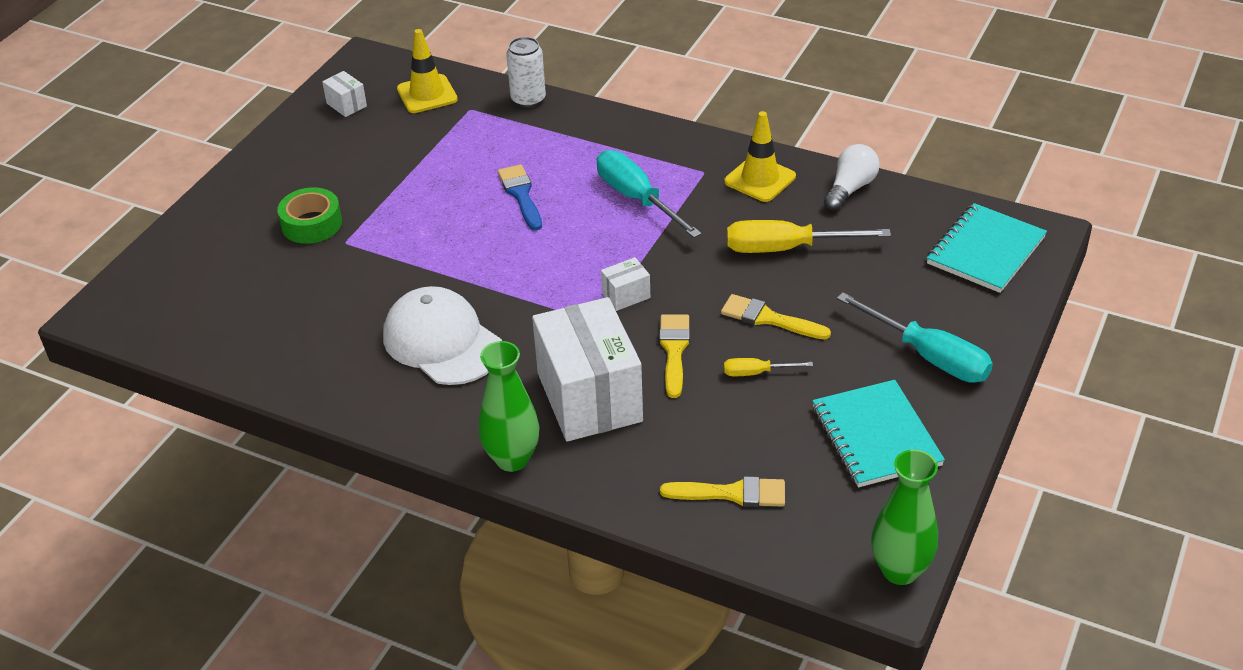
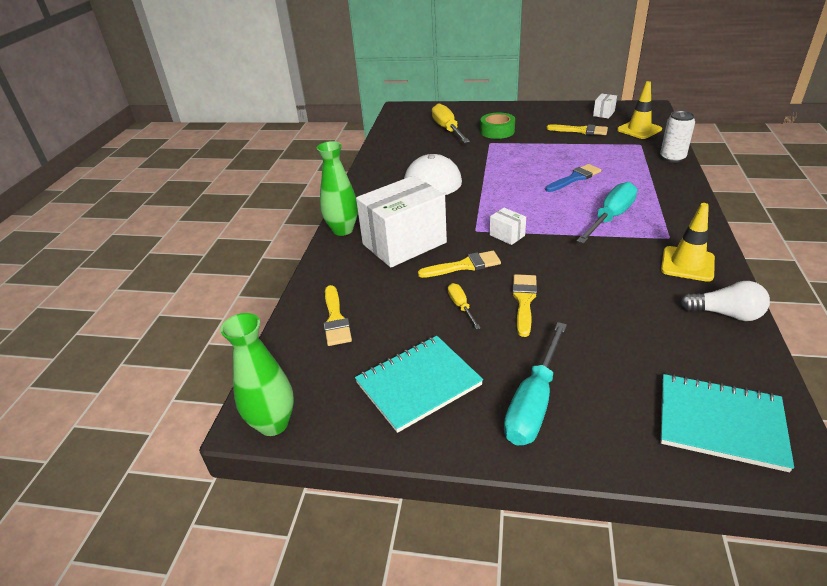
camera: 75 degrees right, 5 degrees down
yellow screwdriver [727,220,891,253] -> yellow screwdriver moved to [432,103,470,143]
none -> yellow brush [546,124,608,135]

